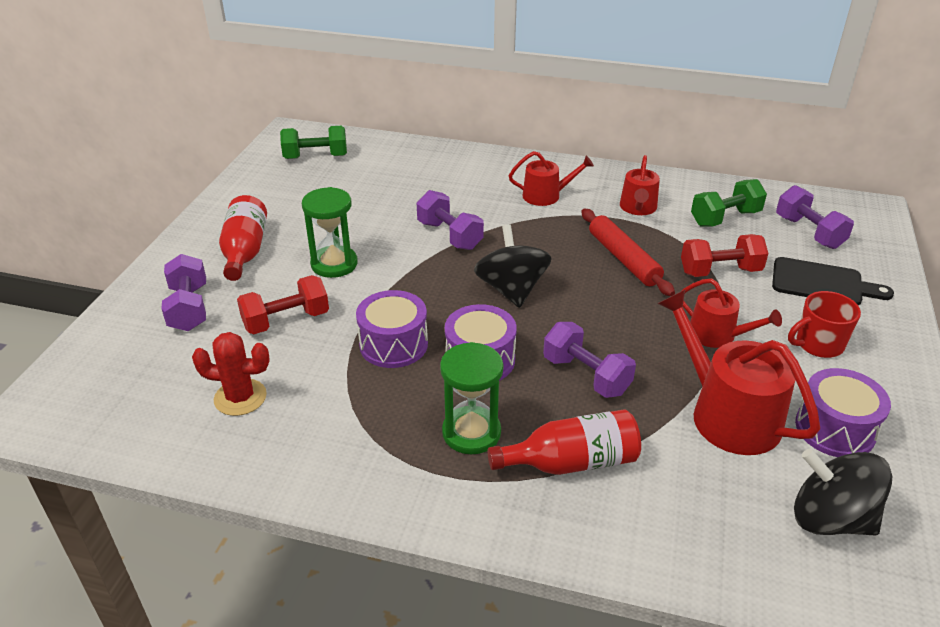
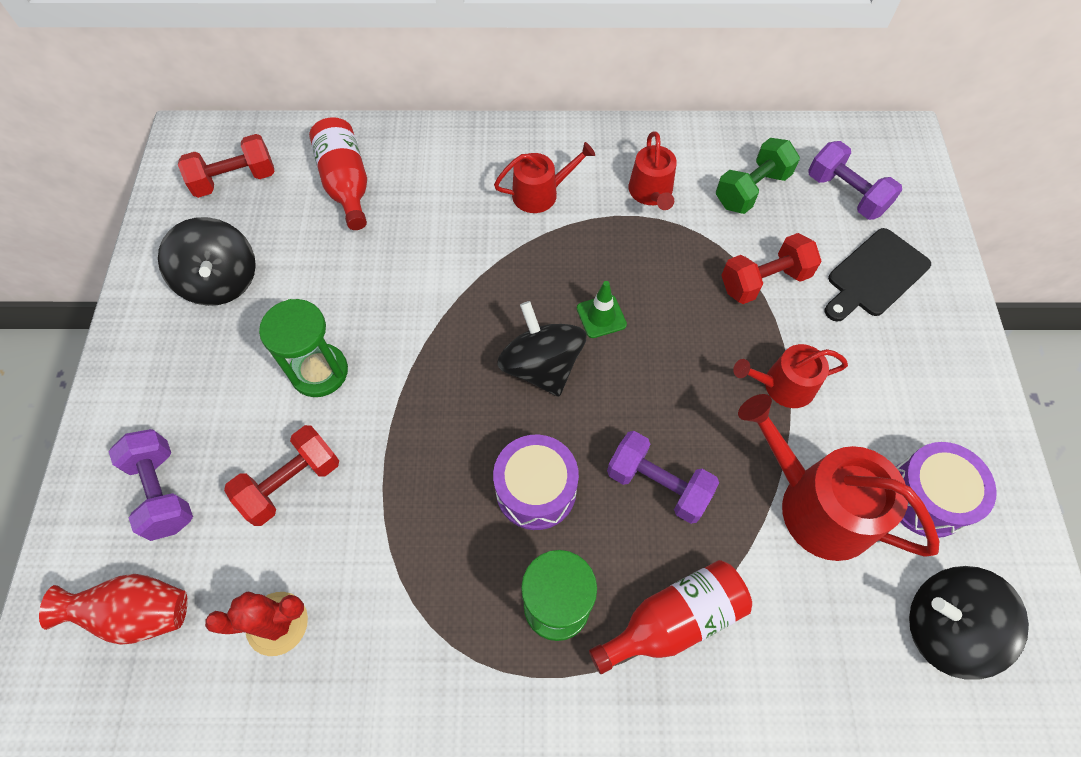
camera: 15 degrees left, 25 degrees up
red bottle [219,195,267,281] -> red bottle moved to [309,117,367,230]
green dumbbell [280,126,347,159] -> red dumbbell [178,134,275,198]
purple drum [356,290,428,368] -> none
purple dumbbell [417,190,484,250] -> none
red rolling pin [581,209,675,296] -> none
red watering can [682,278,782,348] -> red watering can turned 150 degrees clockwise [733,344,848,408]
black cutting board [772,257,894,305] -> black cutting board turned 135 degrees clockwise [824,228,931,322]
red mug [788,291,861,358] -> none
none -> red vase [39,574,188,645]
none -> black spinning top [158,217,256,306]
none -> green traffic cone [577,281,627,338]

